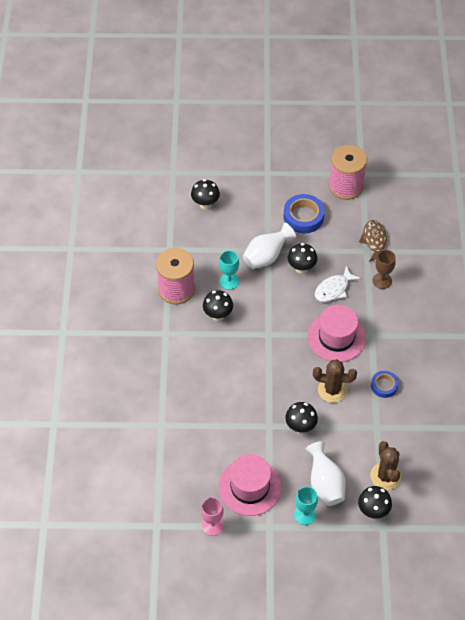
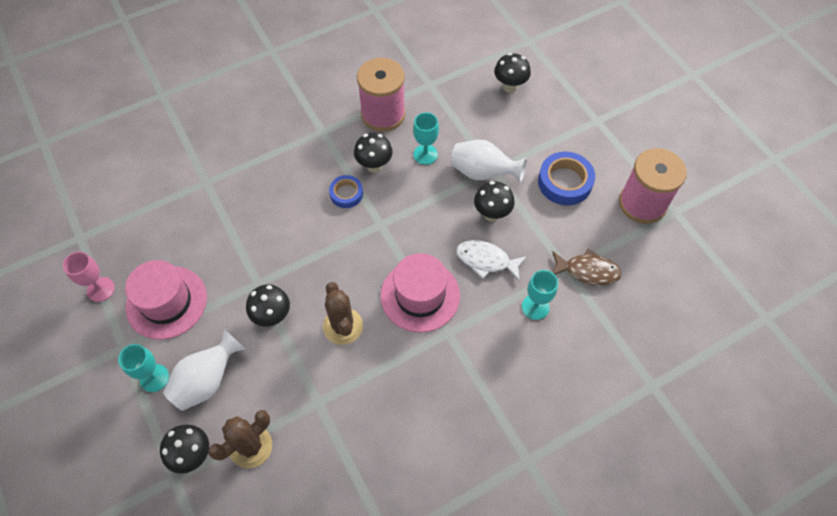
camera: 60 degrees right, 5 degrees up
brown fish [359,220,387,262] -> brown fish turned 45 degrees clockwise [552,249,622,285]
blue tape [371,371,399,398] -> blue tape moved to [329,175,363,208]
brown goblet [373,250,396,289] -> turquoise goblet [522,270,558,320]

